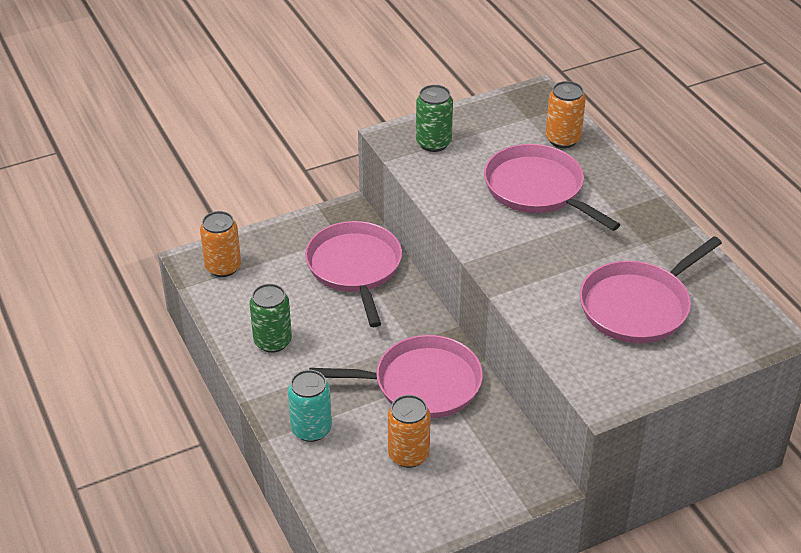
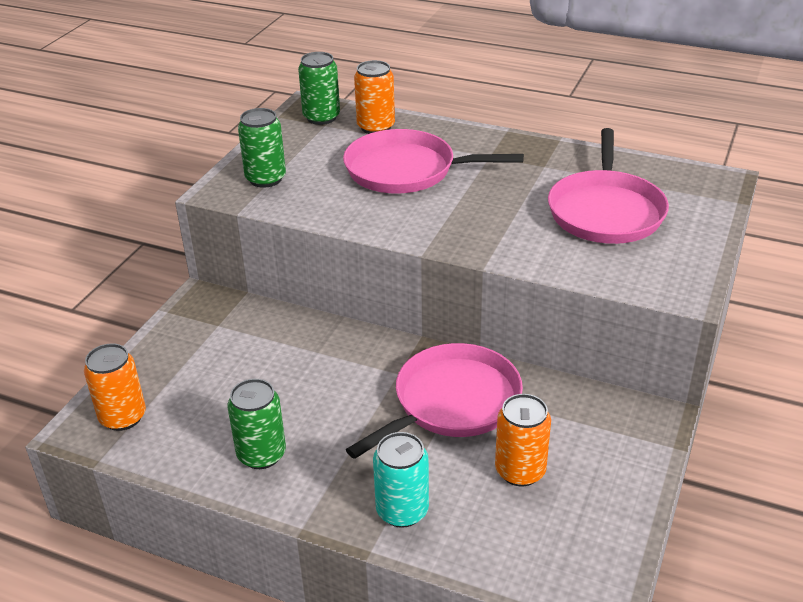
camera: 40 degrees left, 5 degrees down
pink pan [305,221,402,327] -> none
none -> green can [298,52,340,125]

